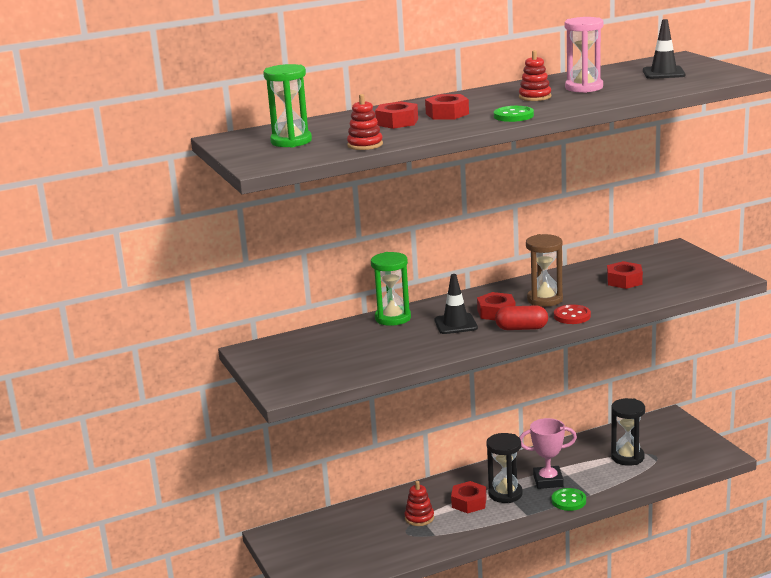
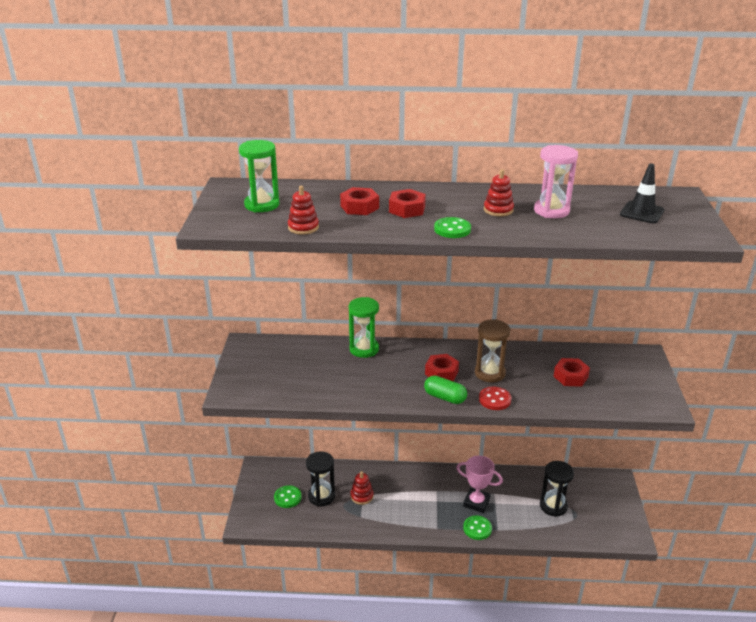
camera: 25 degrees right, 10 degrees up
black traffic cone [434,274,478,334] -> none
red nut [451,481,487,513] -> none
black hourglass [486,433,523,503] -> black hourglass moved to [306,451,335,507]
red capsule [495,305,548,330] -> green capsule [424,376,467,404]
none -> green button [274,485,301,508]

